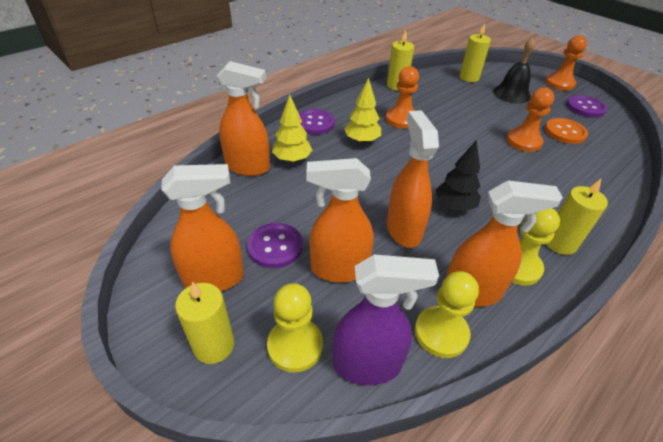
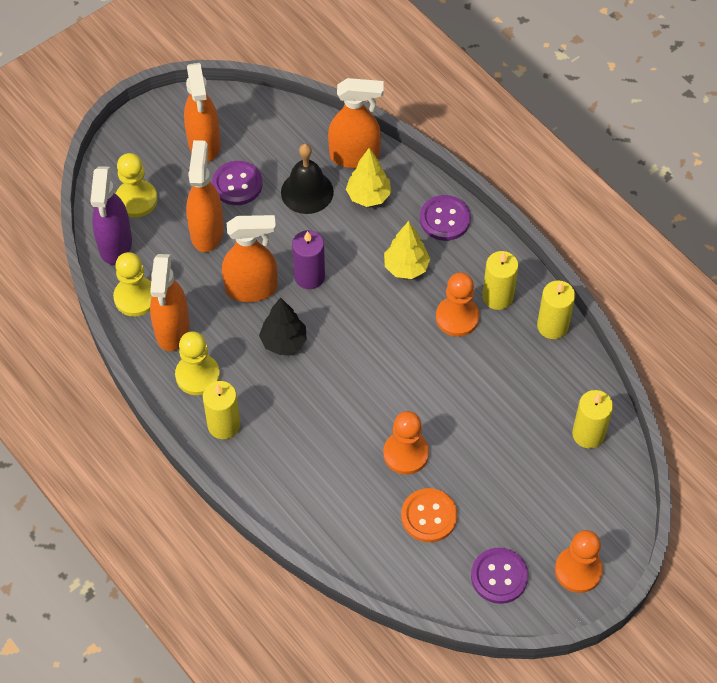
camera: 95 degrees right, 15 degrees up
yellow candle [175,282,234,364] -> yellow candle moved to [482,251,519,310]
orange spray bottle [217,61,270,176] -> orange spray bottle turned 105 degrees counterclockwise [328,78,384,168]
black bell [493,38,535,104] -> black bell moved to [281,144,334,214]
none -> purple candle [292,230,325,289]

